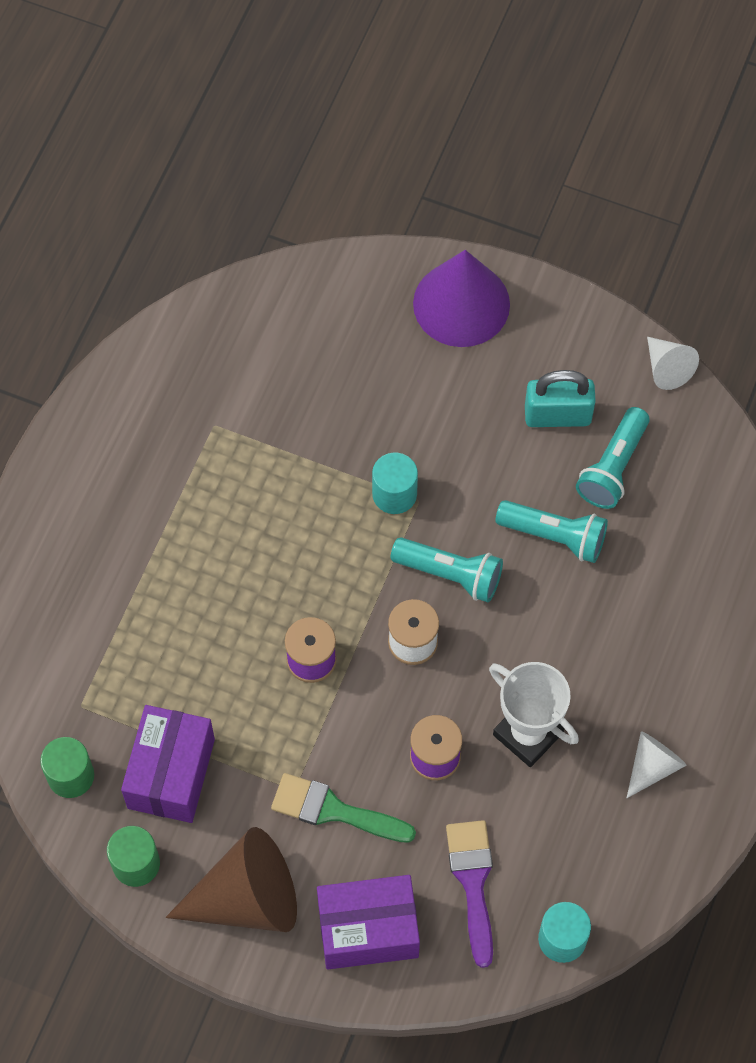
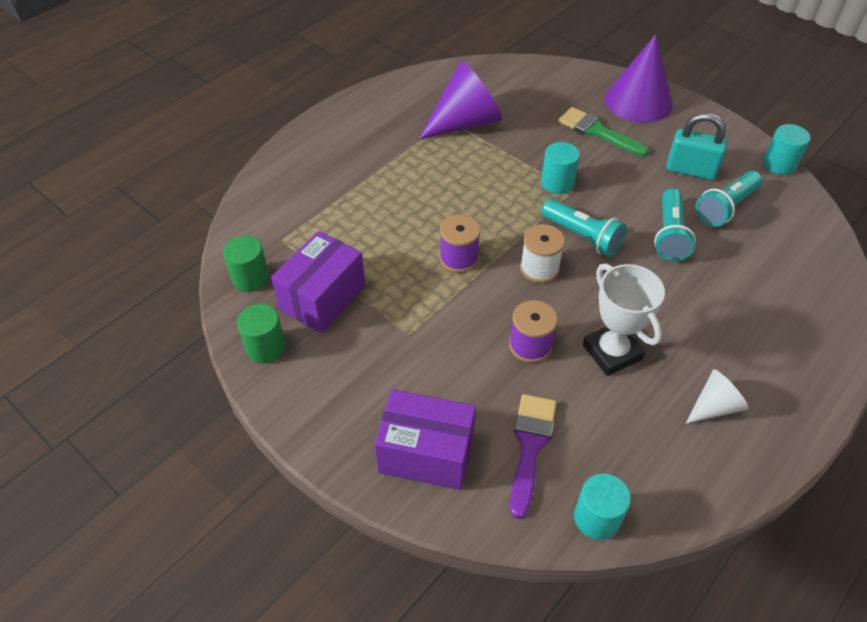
camera: 20 degrees right, 15 degrees down
brown cone [166,827,297,932] -> none
green brush [271,773,416,843] -> green brush moved to [558,107,649,157]
turquoise flashlight [495,500,608,563] -> turquoise flashlight turned 60 degrees clockwise [654,188,696,261]
white cone [647,337,699,390] -> turquoise cylinder [763,124,811,175]
none -> purple cone [419,62,502,139]

